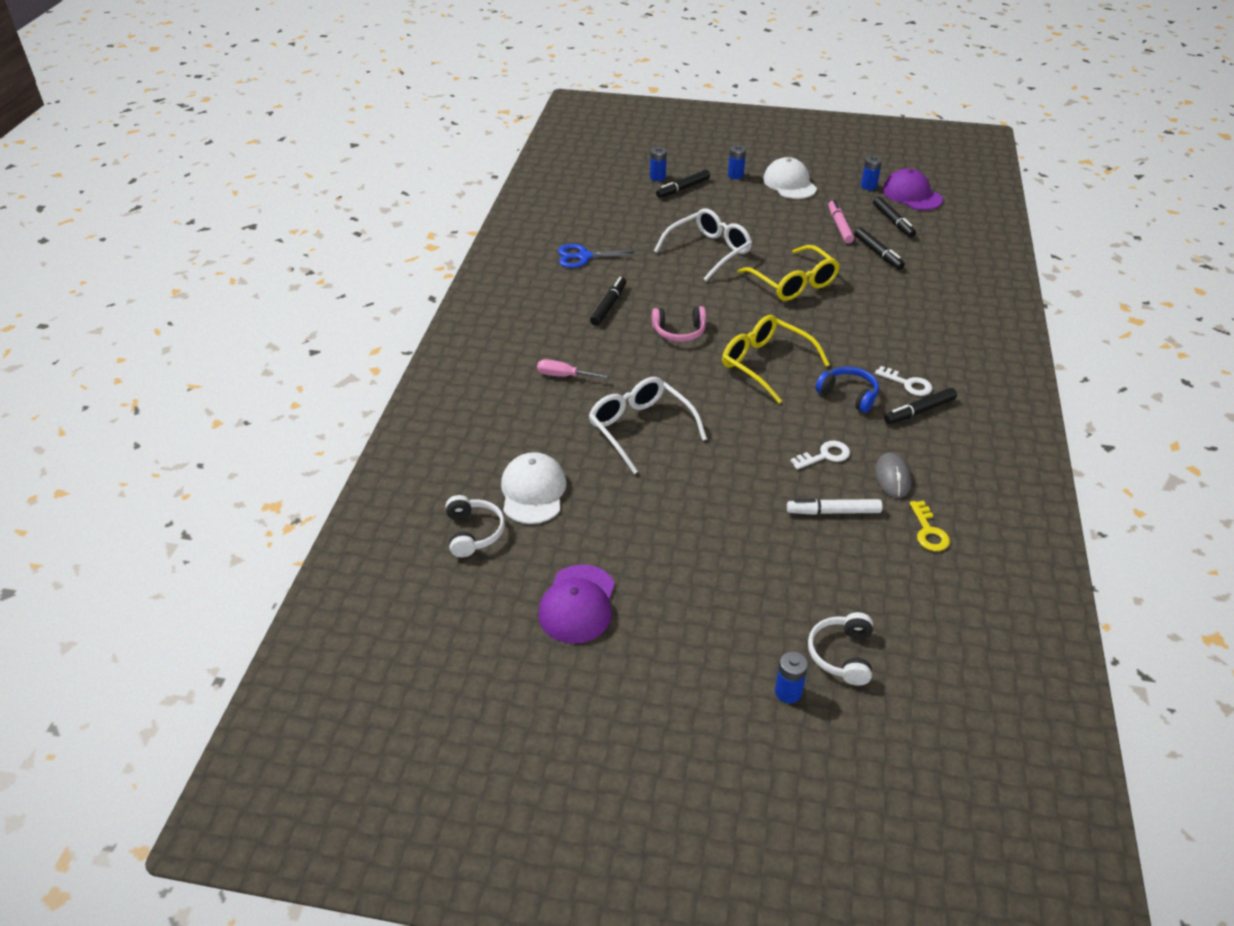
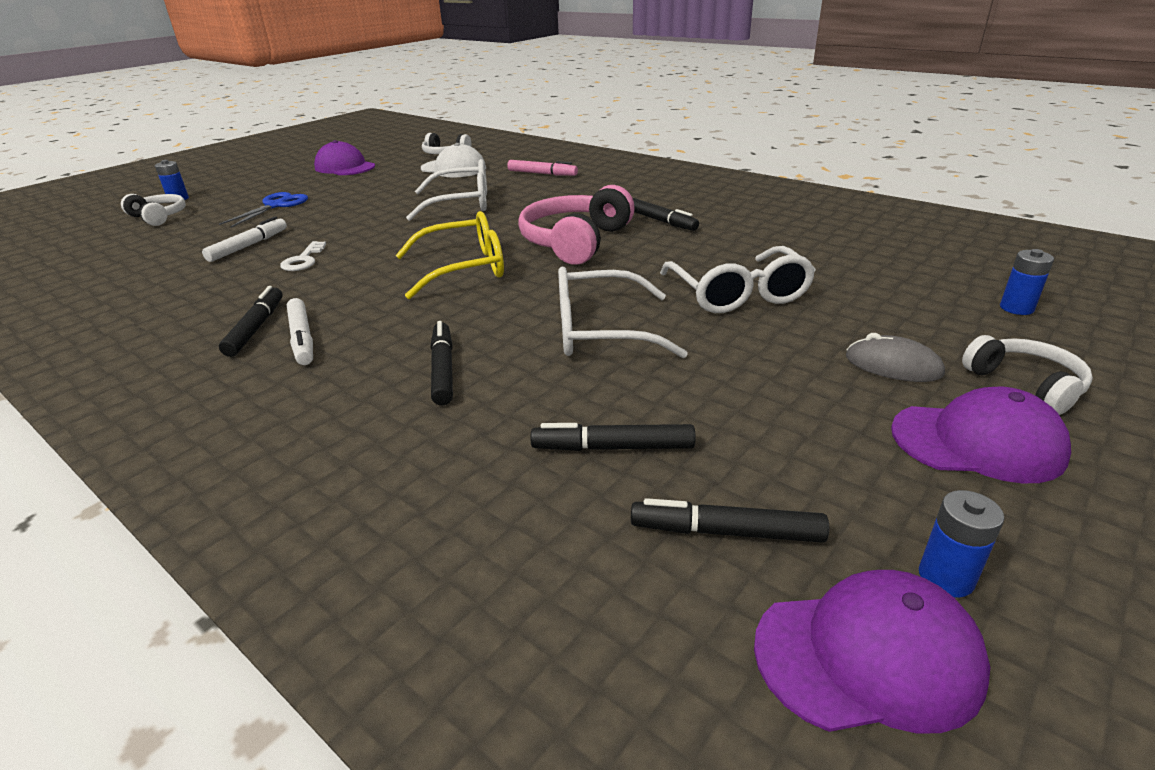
camera: 120 degrees right, 10 degrees down
pink screwdriver [537,359,608,379] -> none
blue scissors [558,244,642,268] -> blue scissors moved to [219,192,308,228]
pink headphones [652,306,706,342] -> pink headphones [518,185,635,265], size x1.73
black marker [656,170,710,198] -> black marker moved to [430,321,453,406]
blue battery [728,145,746,179] -> white headphones [962,335,1093,415]
yellow glasses [737,245,840,301] -> white glasses [558,267,688,358]
white cap [763,157,817,199] -> purple cap [891,387,1071,483]
blue headphones [816,367,879,413] -> none
pink marker [828,200,854,244] -> pink marker moved to [507,160,578,176]
white key [875,366,932,396] -> white marker [287,298,313,365]
grey mouse [875,452,911,498] -> grey mouse moved to [846,333,945,382]
yellow key [909,501,950,551] -> none

